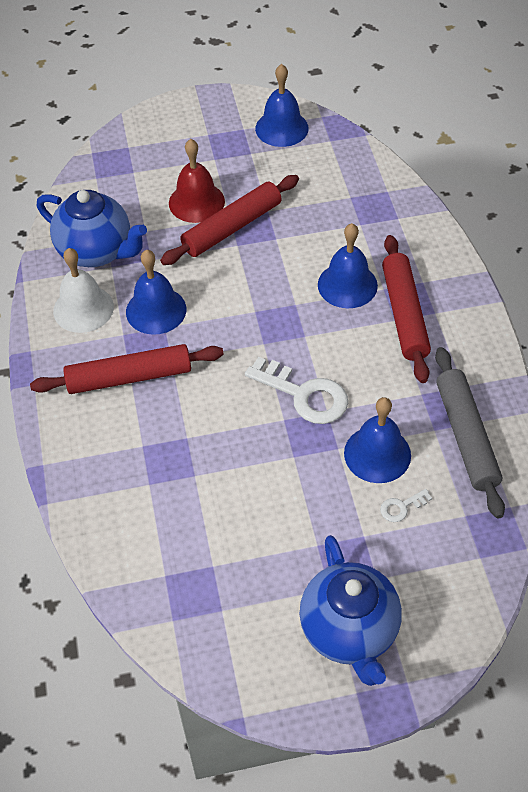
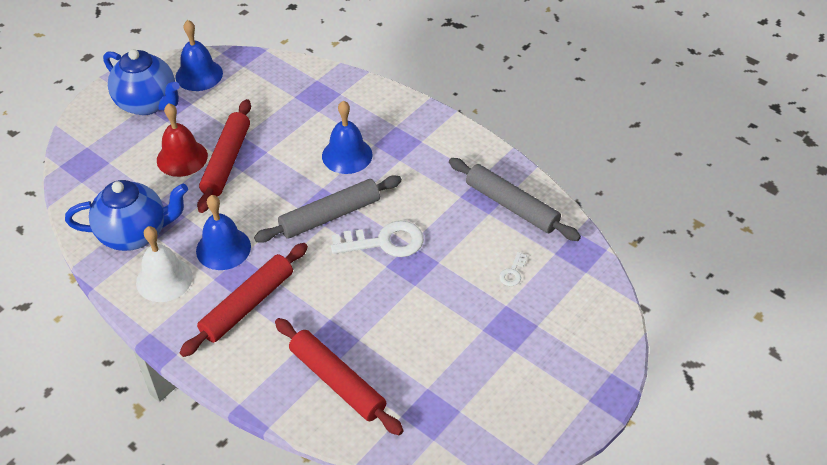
camera: 40 degrees left, 5 degrees down
blue teapot [300,535,402,686] -> blue teapot moved to [103,49,180,115]
blue bell [344,397,411,483] -> none
red rolling pin [382,235,431,383] -> red rolling pin moved to [275,318,404,435]
none -> grey rolling pin [254,176,402,243]

